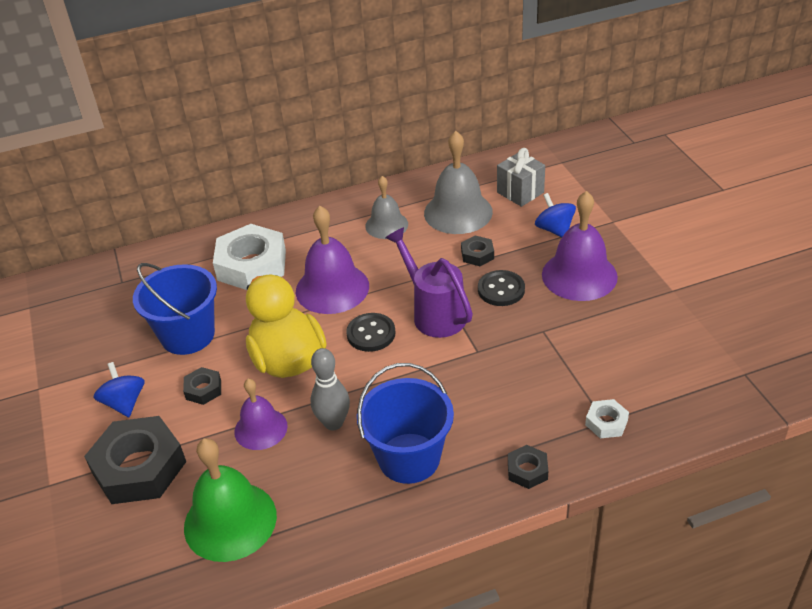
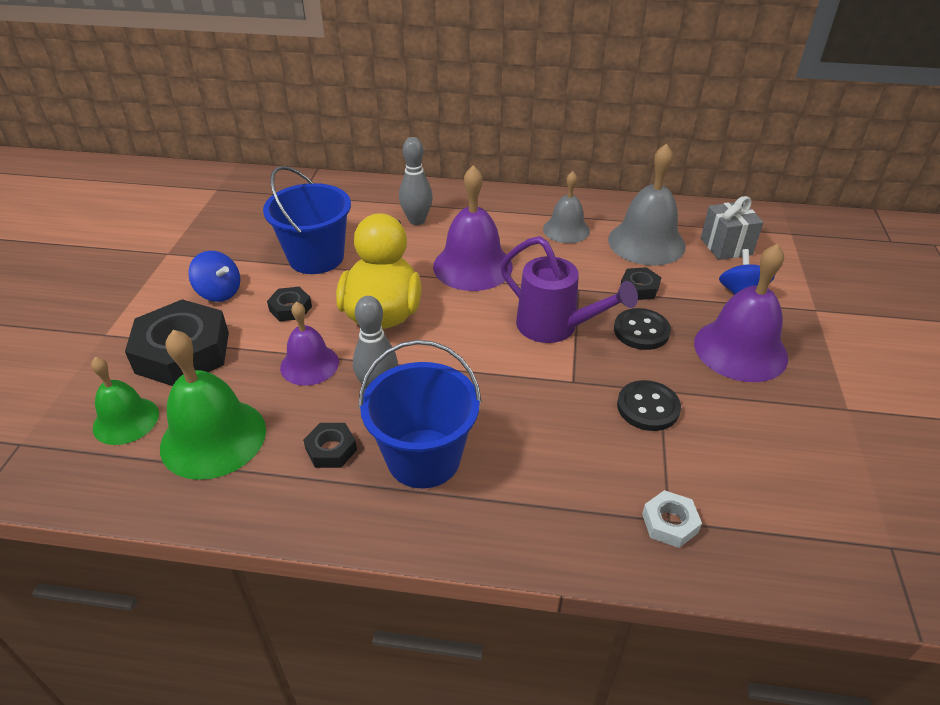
camera: 25 degrees right, 0 degrees up
blue spinning top [94,362,145,417] -> blue spinning top turned 120 degrees clockwise [188,251,240,302]
white nut [213,224,286,290] -> grey bowling pin [399,137,433,225]
black button [346,313,395,352] -> black button moved to [617,380,681,431]
purple watering can [386,227,473,338] -> purple watering can turned 135 degrees clockwise [500,236,638,343]
black nut [508,445,548,489] -> black nut moved to [303,423,357,468]
none -> green bell [91,357,159,445]

